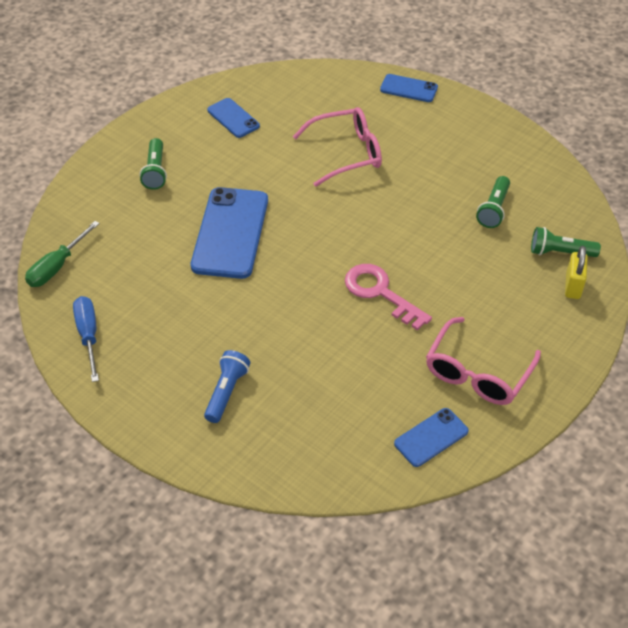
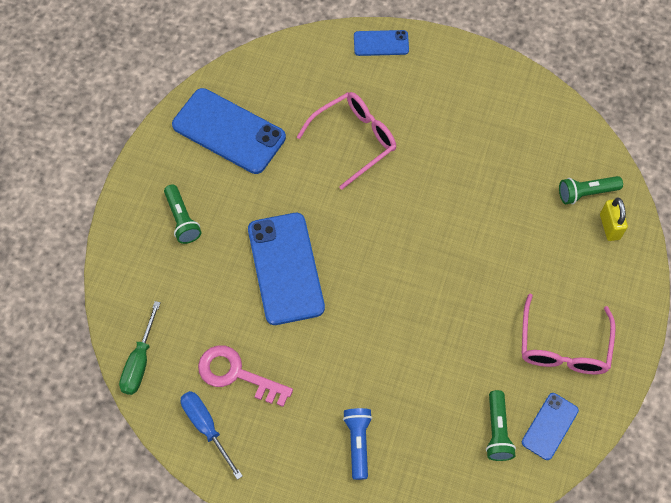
camera: 20 degrees left, 15 degrees up
blue phone [207,98,260,138] -> blue phone [172,88,286,174], size x1.89
pink key [345,264,432,330] -> pink key moved to [198,345,293,407]
green flashlight [476,176,510,228] -> green flashlight moved to [486,390,516,461]

